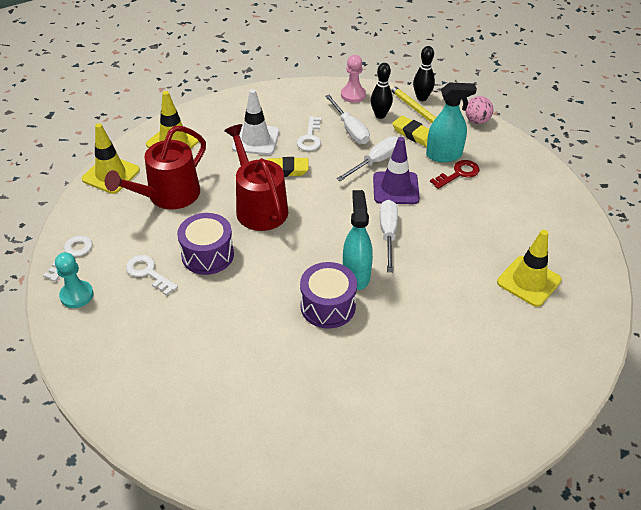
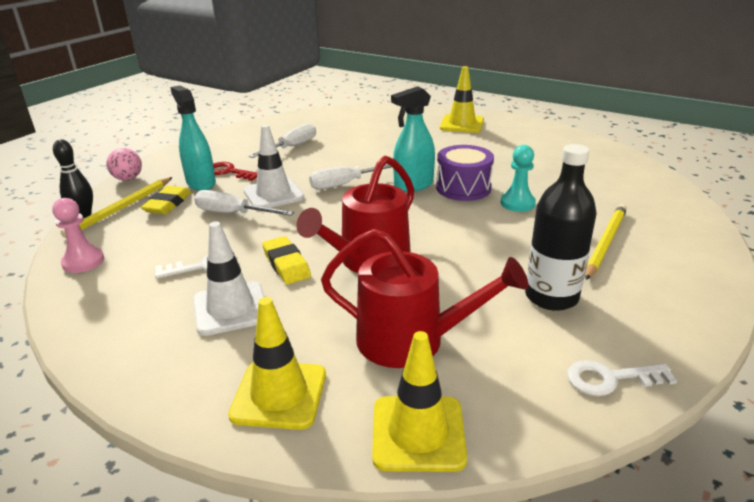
camera: 115 degrees left, 15 degrees down
turquoise pawn [55,252,93,308] -> turquoise pawn moved to [501,145,536,212]
white key [126,255,178,296] -> black bottle [525,144,597,311]
purple drum [177,213,234,275] -> none
white screwdriver [325,95,370,144] -> white screwdriver moved to [249,123,316,158]
black bowling pin [371,63,393,119] -> none
purple traffic cone [373,137,420,204] -> white traffic cone [244,125,304,208]
yellow traffic cone [497,230,562,307] -> yellow traffic cone moved to [440,66,484,133]
none -> yellow pencil [585,204,627,280]

